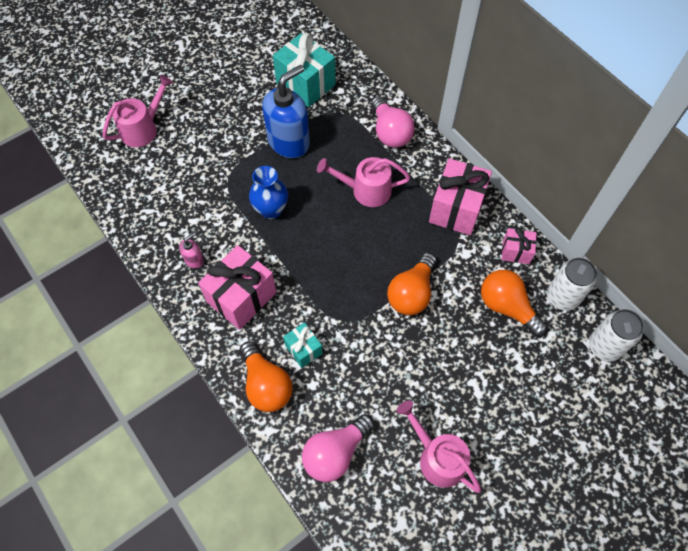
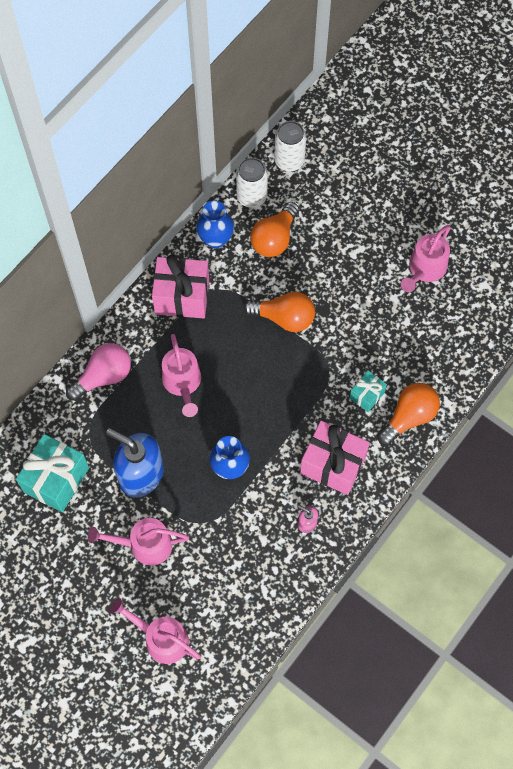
camera: 105 degrees left, 5 degrees up
pink light bulb [302,414,375,482] -> none
pink gift [502,227,537,264] -> blue vase [196,201,234,249]
none -> pink watering can [88,518,189,566]

